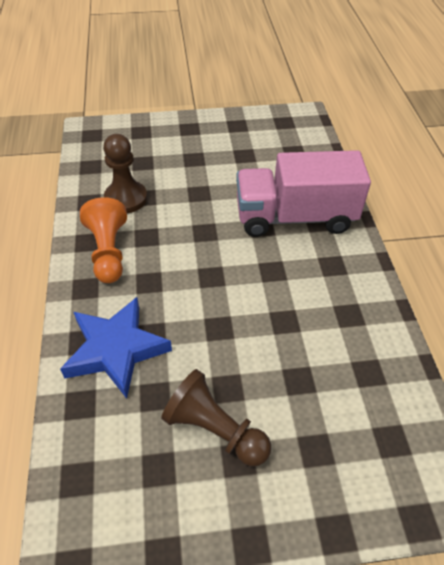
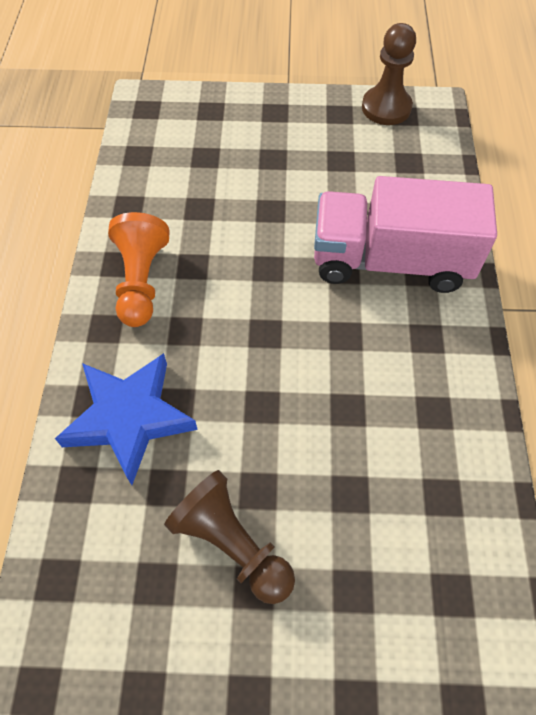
camera: 10 degrees right, 10 degrees up
brown pawn [103,134,147,213] -> brown pawn moved to [362,23,416,125]

